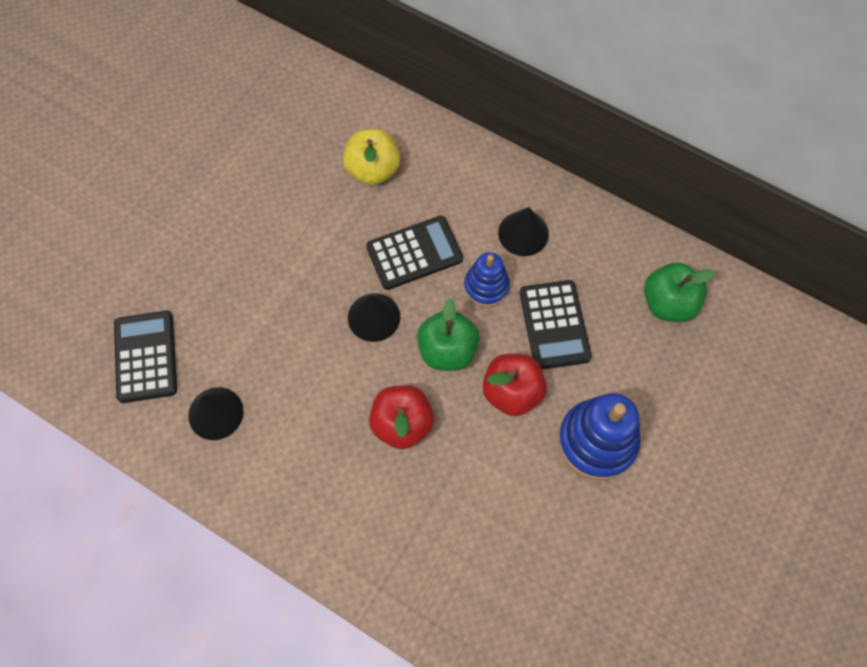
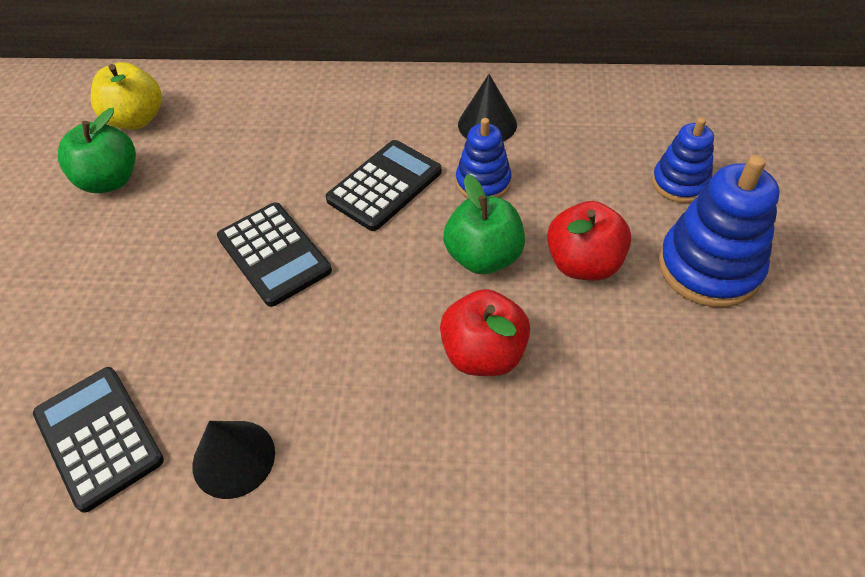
camera: 25 degrees left, 15 degrees down
yellow apple [343,129,401,185] -> yellow apple moved to [91,62,162,129]
black cone [348,293,400,342] -> none
black calculator [520,280,592,369] -> black calculator moved to [217,202,332,307]
green apple [644,262,715,322] -> green apple moved to [58,108,136,193]
none -> blue stacking toy [652,117,714,203]

